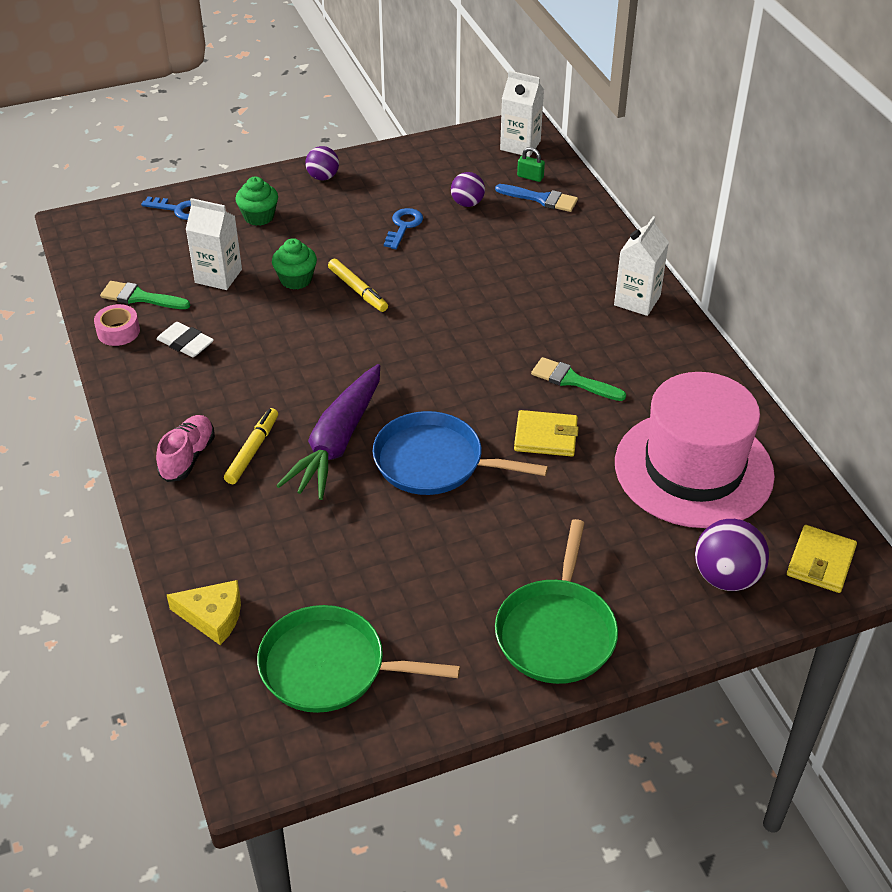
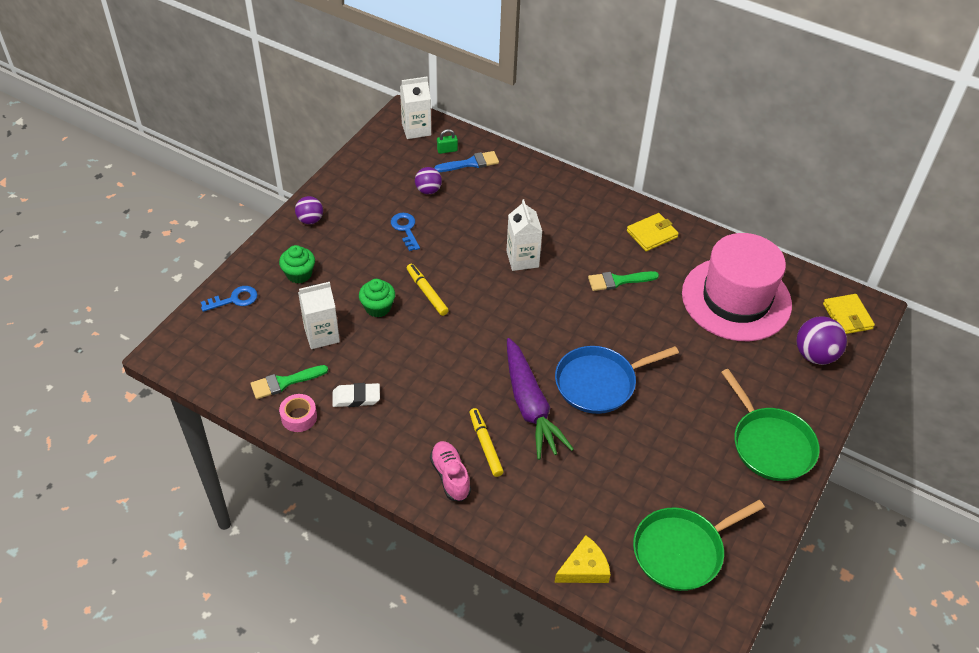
camera: 40 degrees left, 5 degrees up
yellow marker [328,259,388,312] -> yellow marker turned 135 degrees counterclockwise [407,264,449,316]
yellow wallet [514,410,579,456] -> yellow wallet moved to [627,213,679,251]
white carton [614,216,669,316] -> white carton moved to [507,199,542,271]

